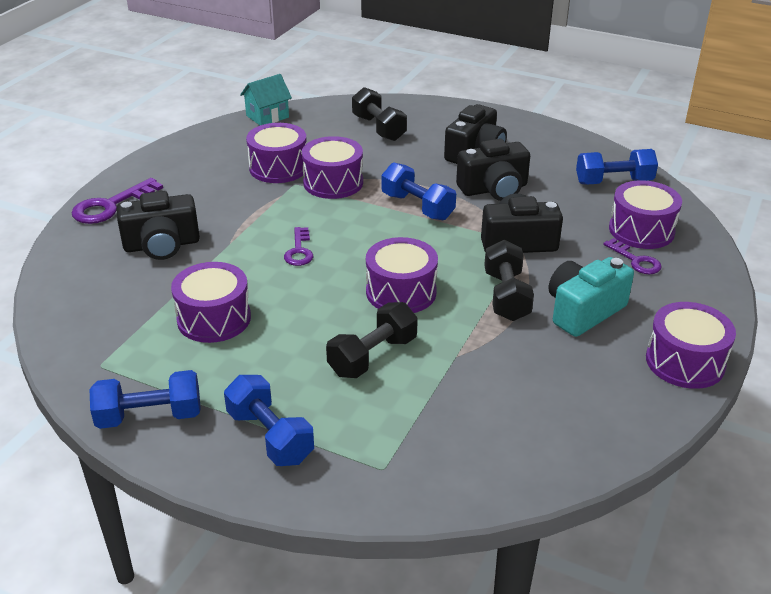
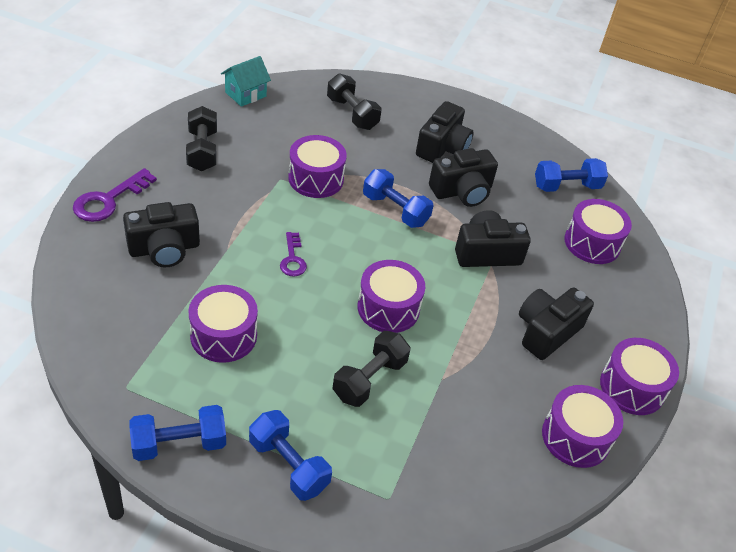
camera: 10 degrees left, 10 degrees up
purple drum [246,123,306,183] -> purple drum moved to [542,385,623,468]
black dumbbell [484,240,534,321] -> black dumbbell moved to [186,106,217,171]
turquoise camera [549,257,634,337] -> black camera [519,287,594,360]
purple key [603,238,662,274] -> none

